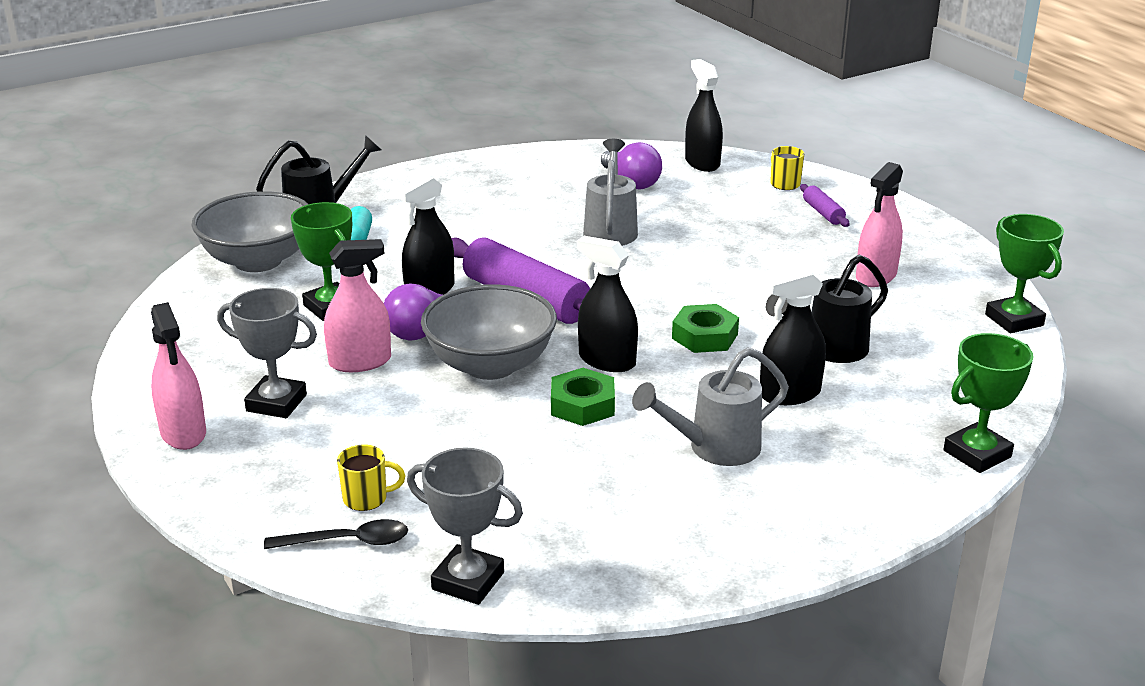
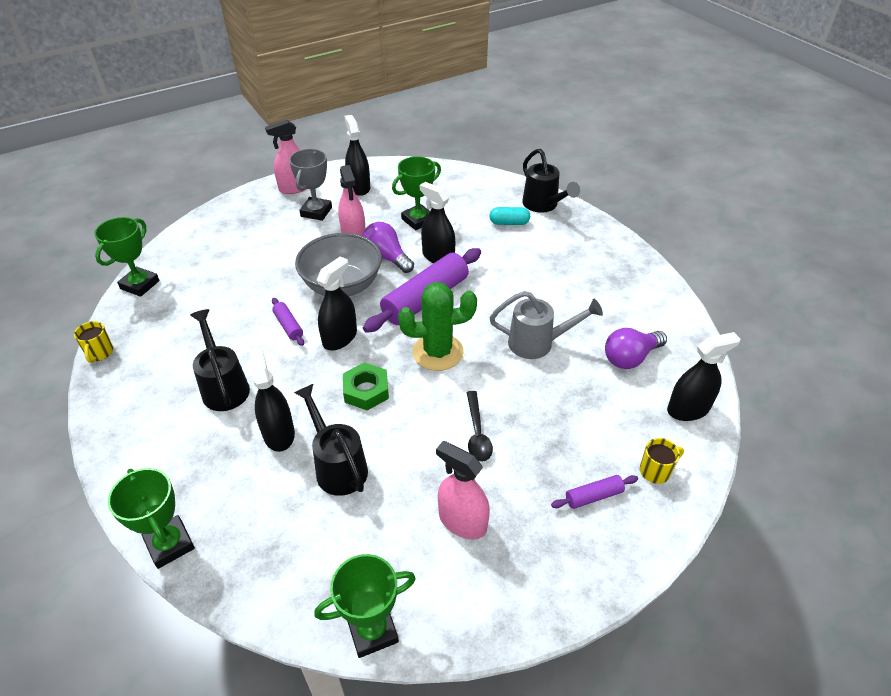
camera: 90 degrees right, 15 degrees up
grey bowl [192,191,308,272] -> none
black spoon [264,519,408,549] -> black spoon moved to [467,391,493,462]
yellow mug [337,445,405,511] -> yellow mug moved to [74,321,113,363]
grey trophy [407,448,523,605] -> green trophy [94,217,160,297]
green nut [551,368,615,426] -> purple rolling pin [272,298,304,346]
grey watering can [632,347,789,466] -> black watering can [190,309,250,411]
none -> black spray bottle [344,115,370,196]
none -> green cactus [398,282,477,371]

